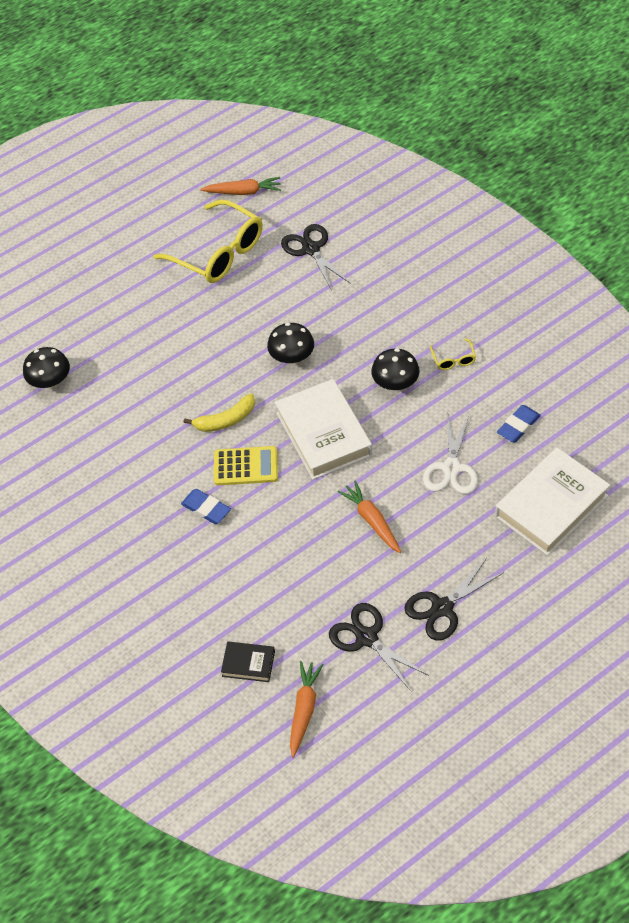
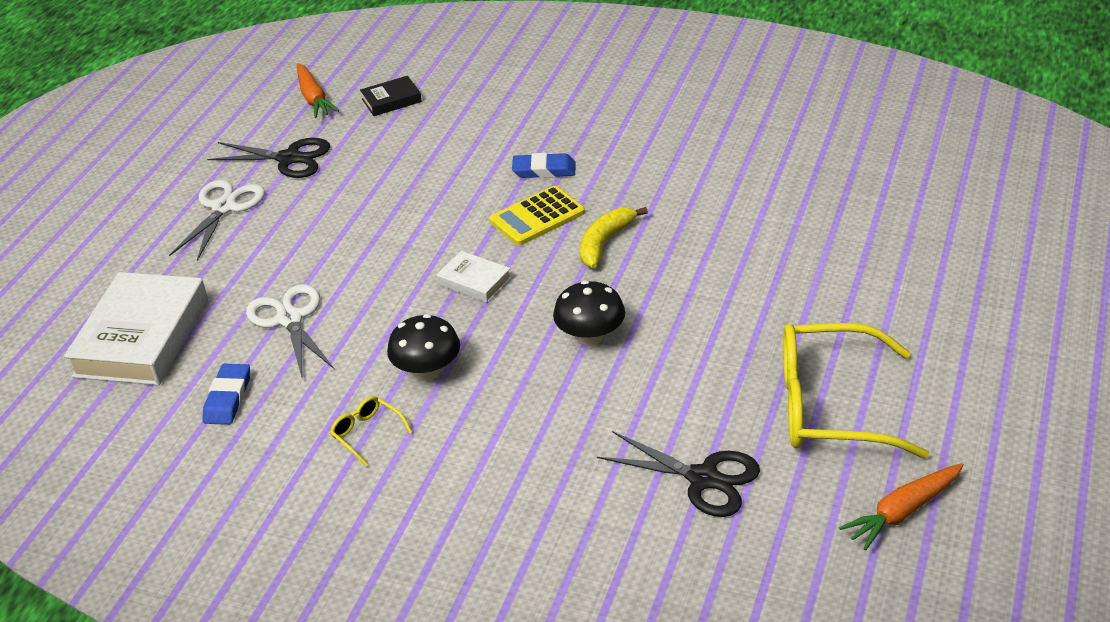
camera: 145 degrees right, 15 degrees down
black mushroom [23,347,70,388] -> none
white book [275,379,372,480] -> white book [436,251,512,303], size x0.48
orange carrot [338,480,401,553] -> none
black scissors [404,558,504,641] -> white scissors [169,180,265,261]

